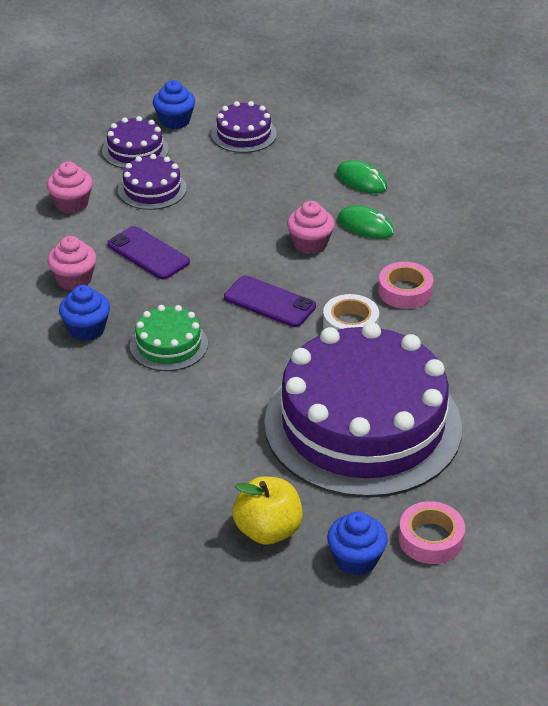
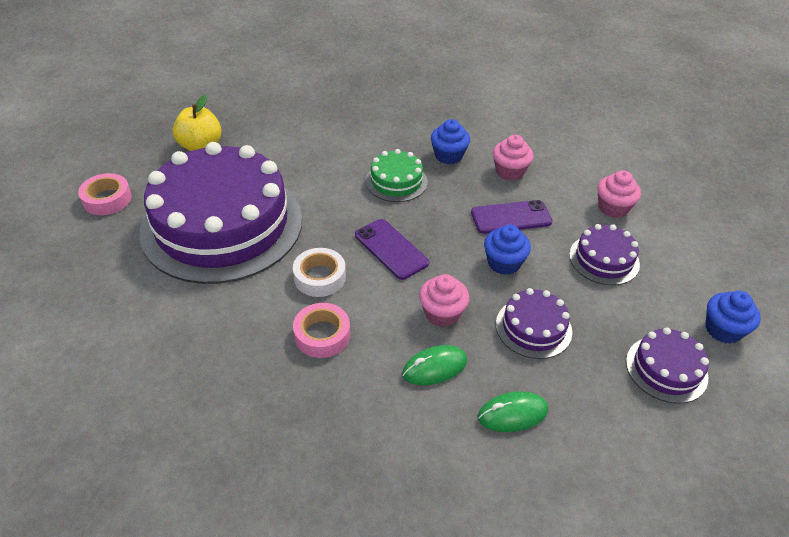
camera: 125 degrees right, 5 degrees up
purple cake [102,116,169,169] -> purple cake moved to [496,288,572,359]
purple phone [224,275,316,327] -> purple phone turned 75 degrees clockwise [355,219,429,280]
blue cupcake [327,512,388,576] -> blue cupcake moved to [484,224,531,275]

